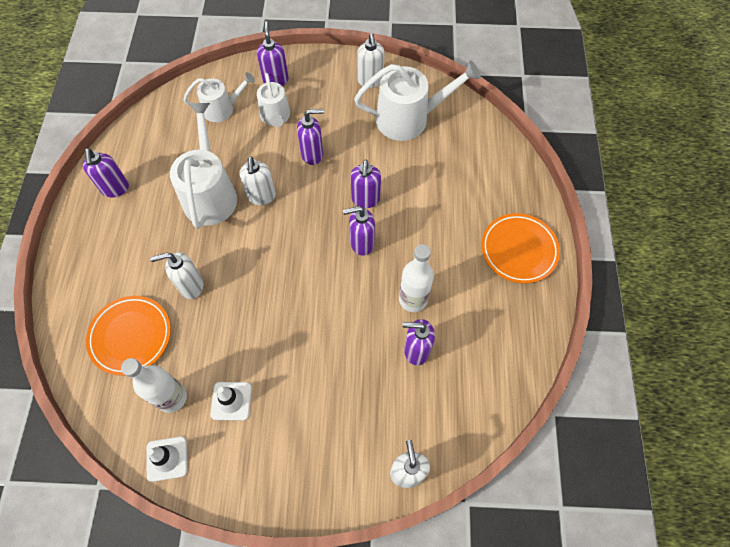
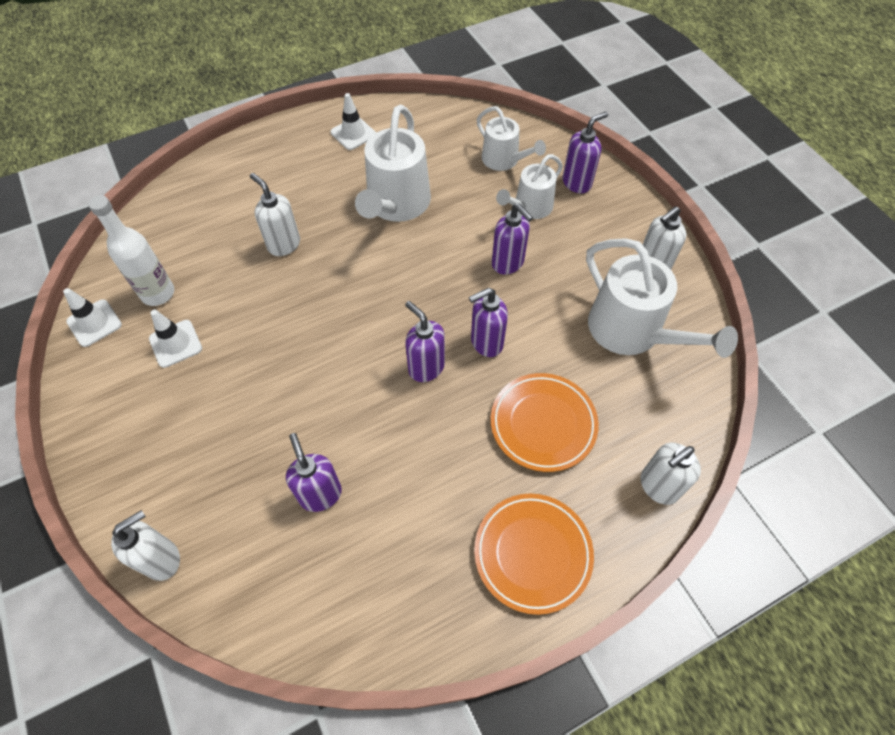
camera: 60 degrees right, 5 degrees down
purple soap dispenser [83,148,129,197] -> white traffic cone [331,93,376,150]
orange plate [86,296,171,376] -> orange plate moved to [490,373,599,472]
white watering can [170,103,237,229] -> white watering can turned 135 degrees clockwise [355,105,431,222]
white soap dispenser [240,156,276,205] -> white soap dispenser moved to [641,443,701,505]
white bottle [399,244,434,312] -> none

